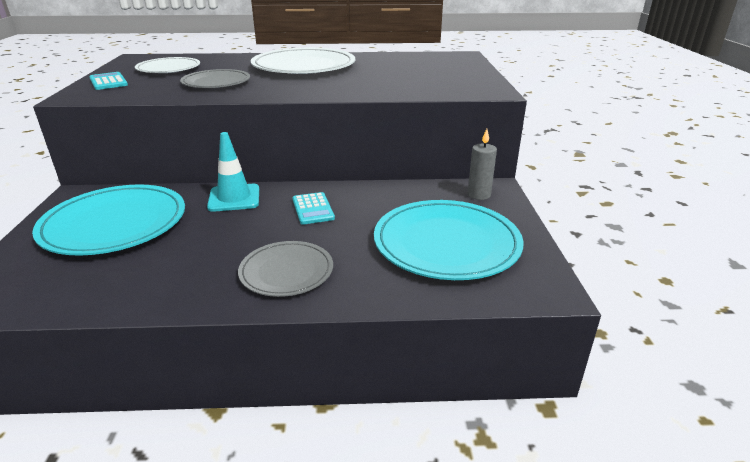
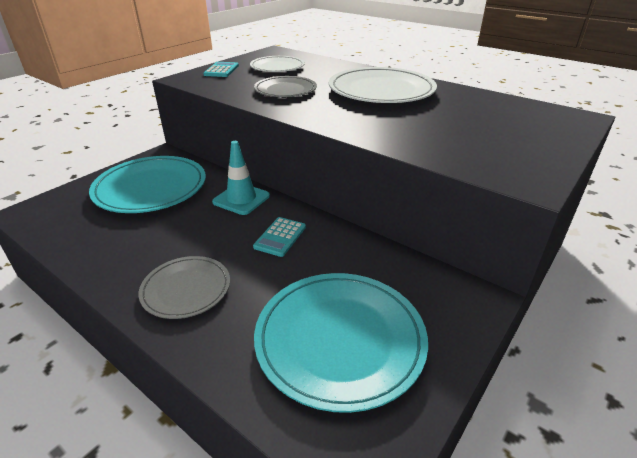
camera: 40 degrees right, 5 degrees up
grey candle [468,129,497,200] -> none

